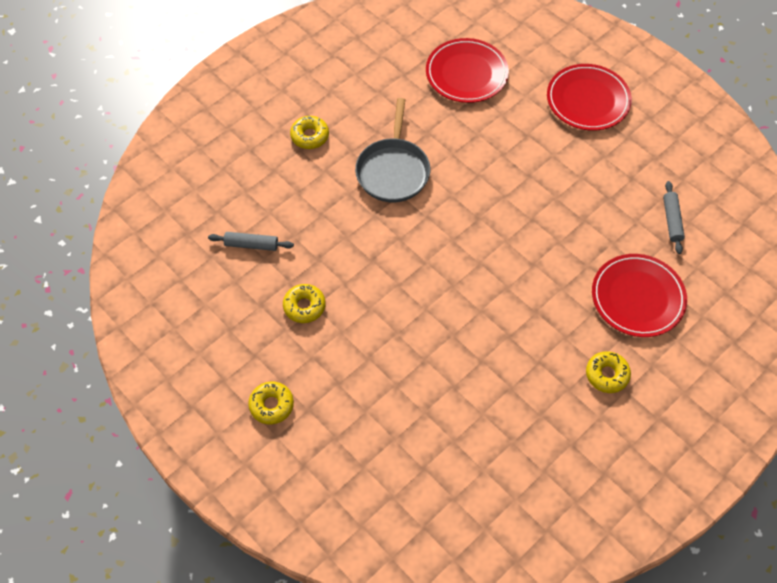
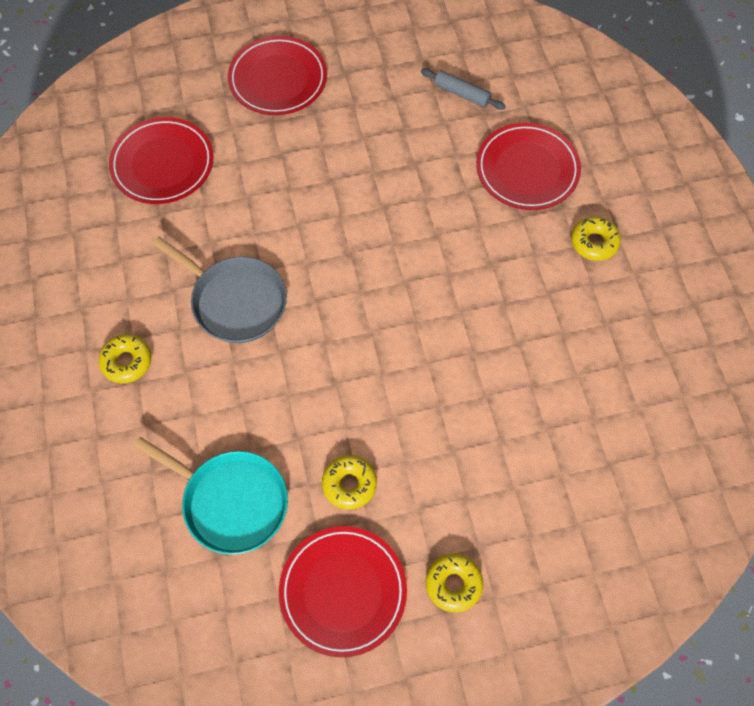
camera: 60 degrees left, 5 degrees up
grey rolling pin [208,232,294,251] -> turquoise pan [133,437,288,555]
none -> red plate [279,526,407,657]

